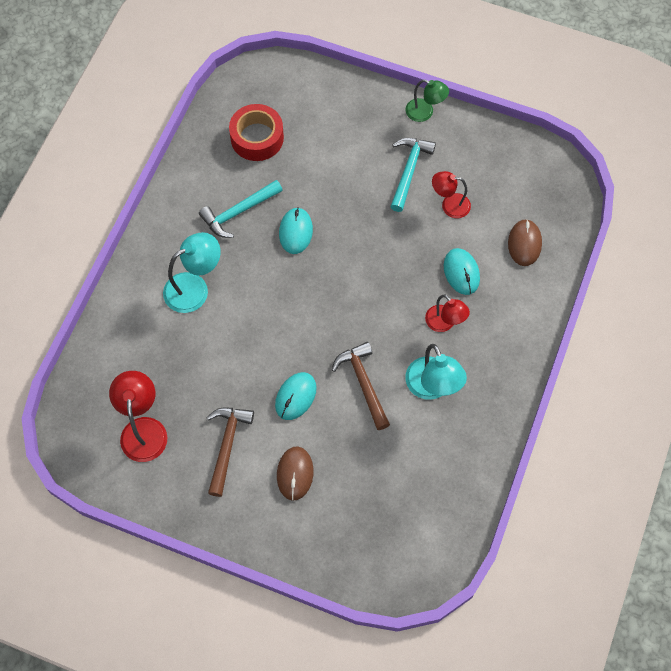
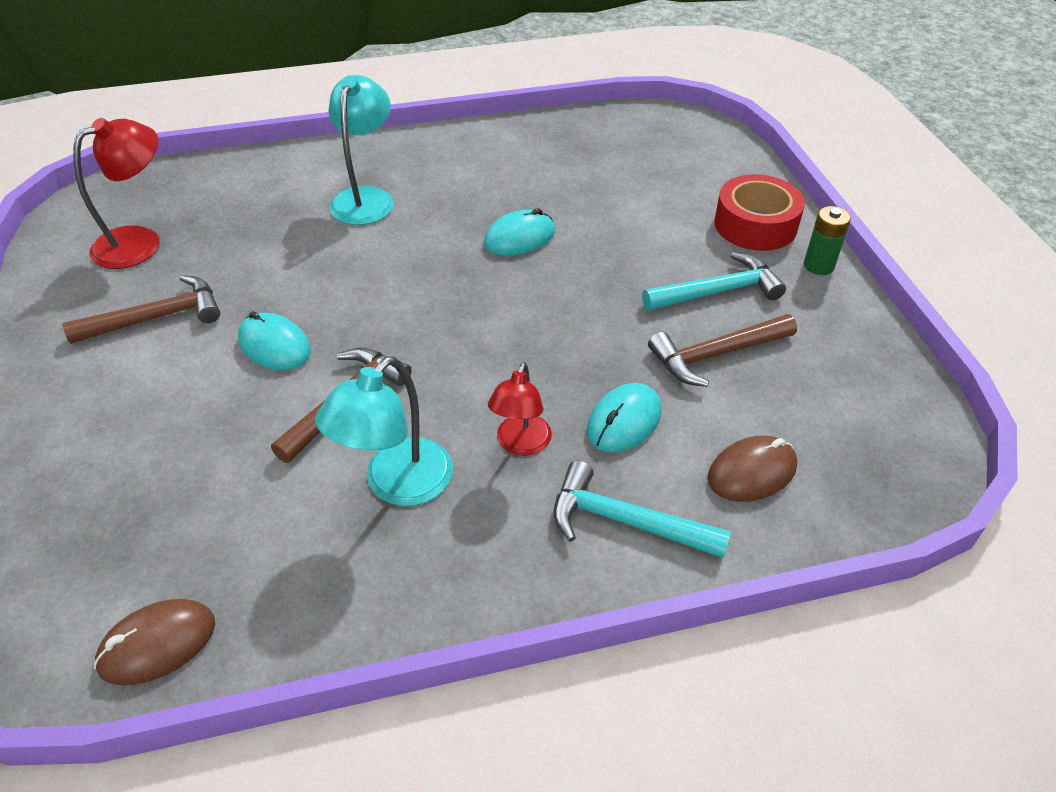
camera: 55 degrees right, 20 degrees down
turquoise lamp [163,232,221,313] -> turquoise lamp turned 105 degrees counterclockwise [329,75,394,225]
turquoise hammer [199,180,283,238] -> turquoise hammer moved to [553,461,731,558]
red tape [229,104,284,161] -> red tape moved to [714,174,805,251]
turquoise mouse [275,372,317,420] -> turquoise mouse turned 45 degrees clockwise [238,311,311,370]
brown mouse [277,446,313,501] -> brown mouse moved to [94,599,215,686]
green lamp [406,79,449,122] -> green battery [804,206,851,275]
red lamp [432,171,471,218] -> brown hammer [648,314,797,387]

